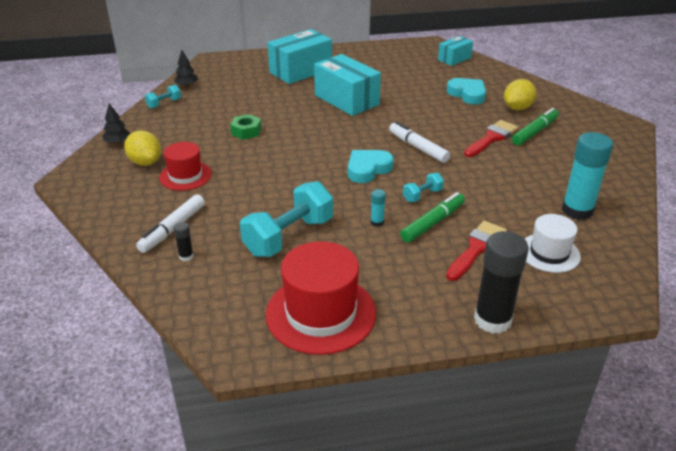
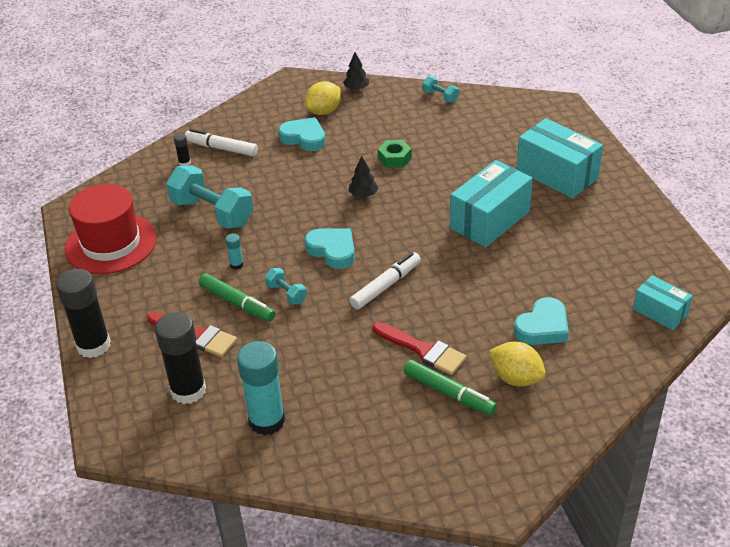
camera: 85 degrees right, 5 degrees up
red hat [159,142,212,190] -> turquoise heart [279,117,326,151]
black tree [174,50,198,87] -> black tree moved to [349,156,378,198]
white hat [525,214,581,273] -> black glue stick [155,312,206,404]

